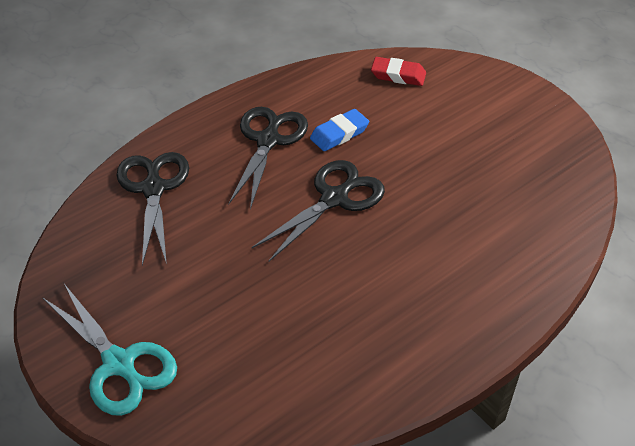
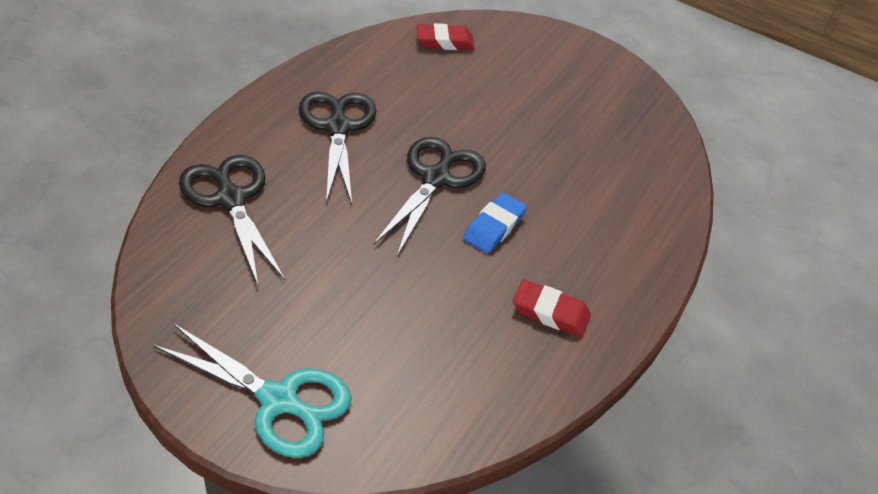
camera: 25 degrees left, 0 degrees up
blue eraser [310,109,369,151] -> blue eraser moved to [463,192,527,253]
none -> red eraser [513,279,591,337]

